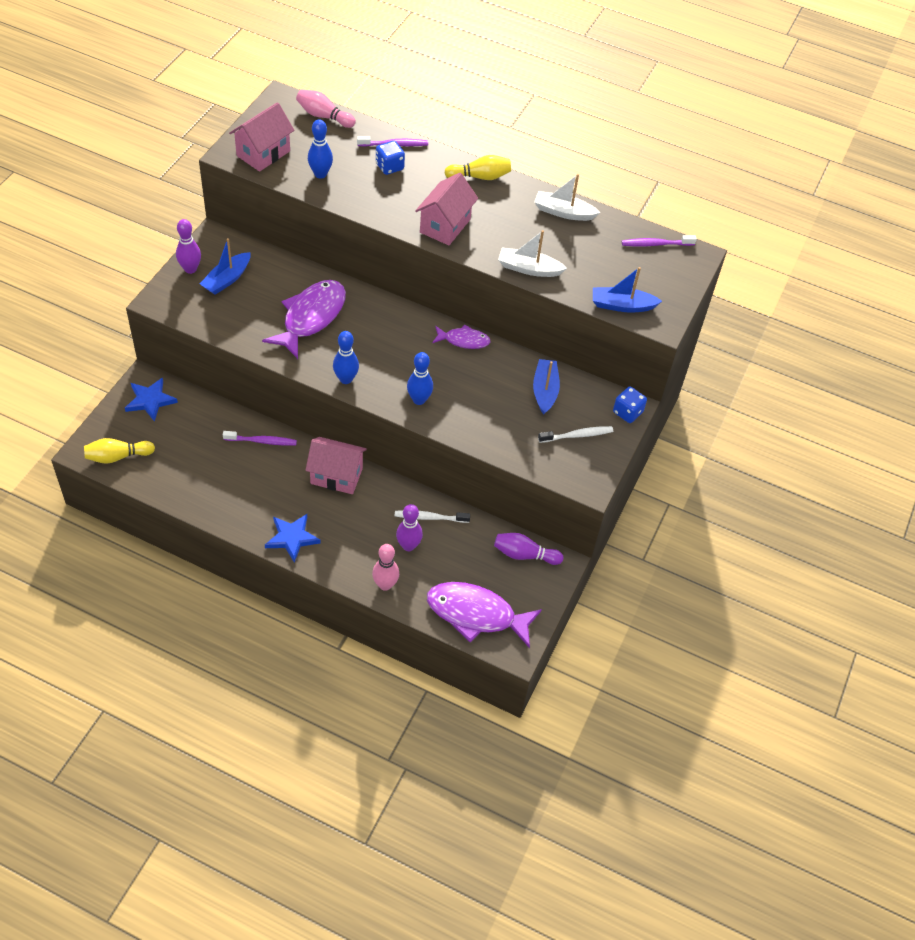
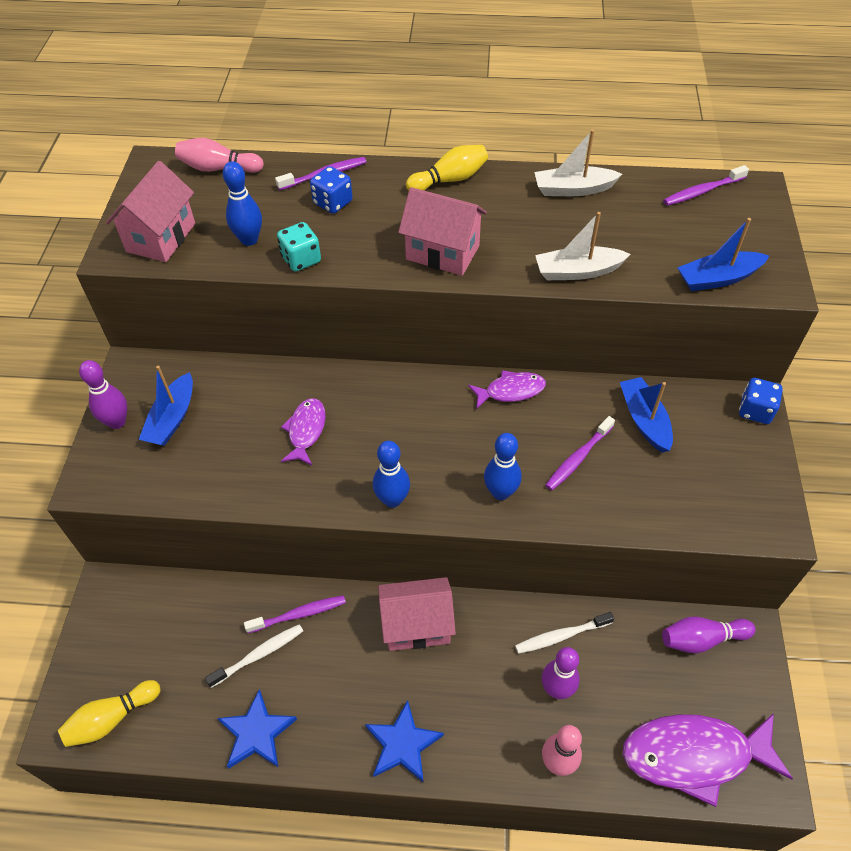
camera: 15 degrees left, 0 degrees up
blue star [125,377,178,422] -> blue star moved to [217,689,297,768]
purple fish [262,280,346,359] -> purple fish [281,398,326,465], size x0.54
pink house [415,173,478,245] -> pink house turned 75 degrees counterclockwise [398,187,487,276]
white toothbrush [538,426,613,443] -> white toothbrush moved to [205,624,303,688]
none -> turquoise dice [277,222,321,272]
none -> purple toothbrush [545,416,615,491]

